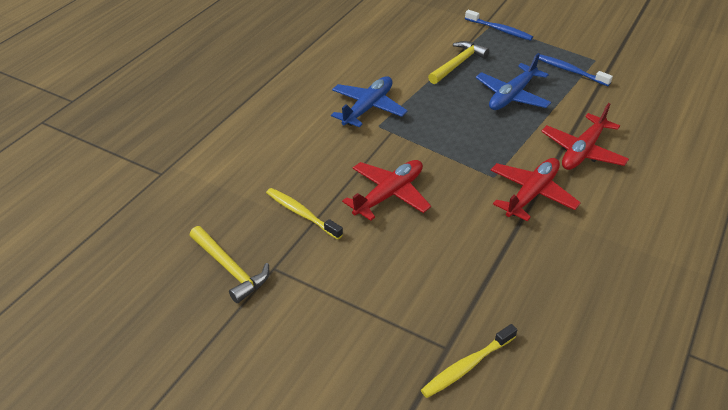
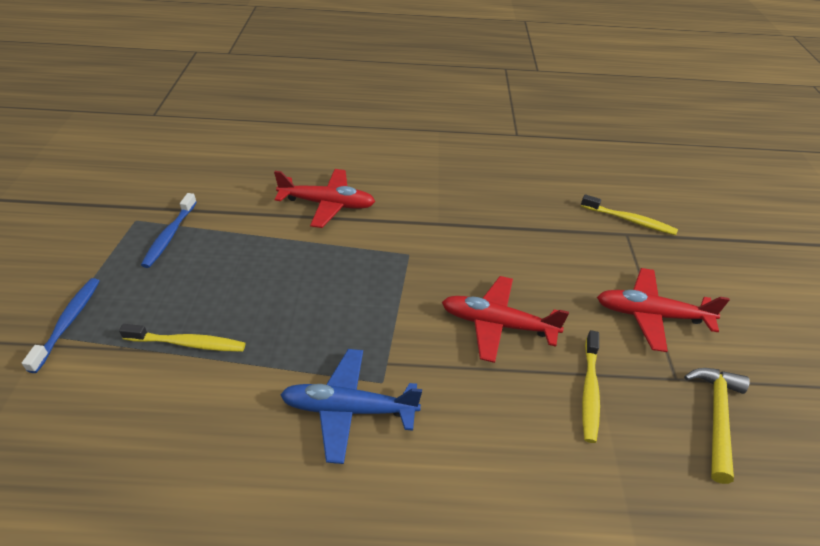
camera: 120 degrees left, 0 degrees up
yellow hammer [428,41,489,84] -> yellow toothbrush [119,324,245,352]
blue plane [476,53,551,110] -> none
red plane [491,158,581,221] -> red plane moved to [597,268,730,352]

